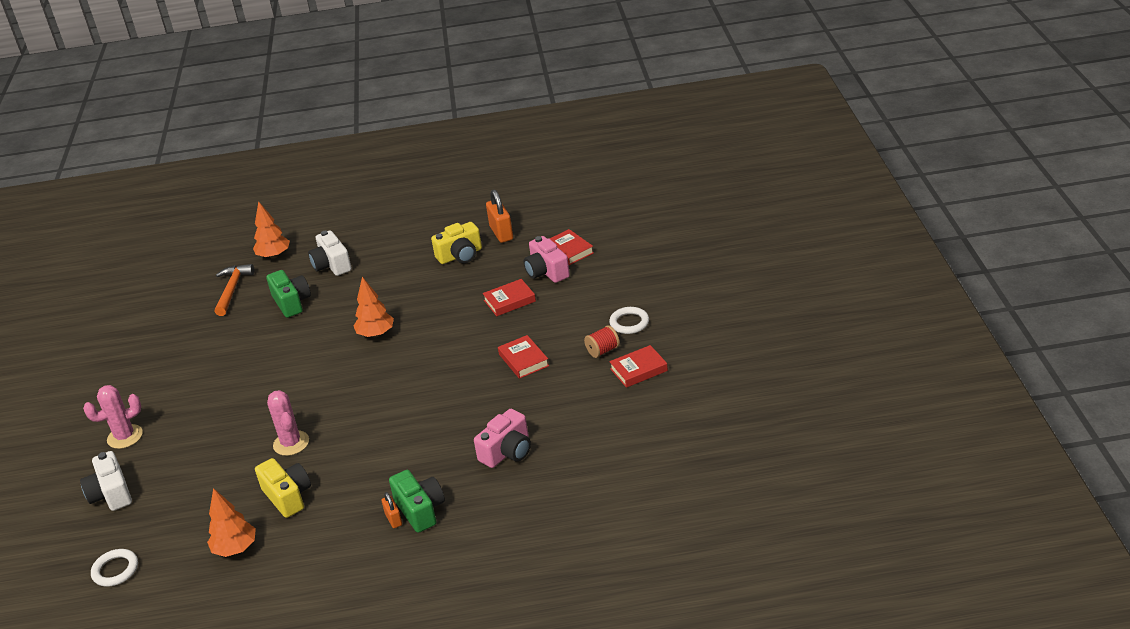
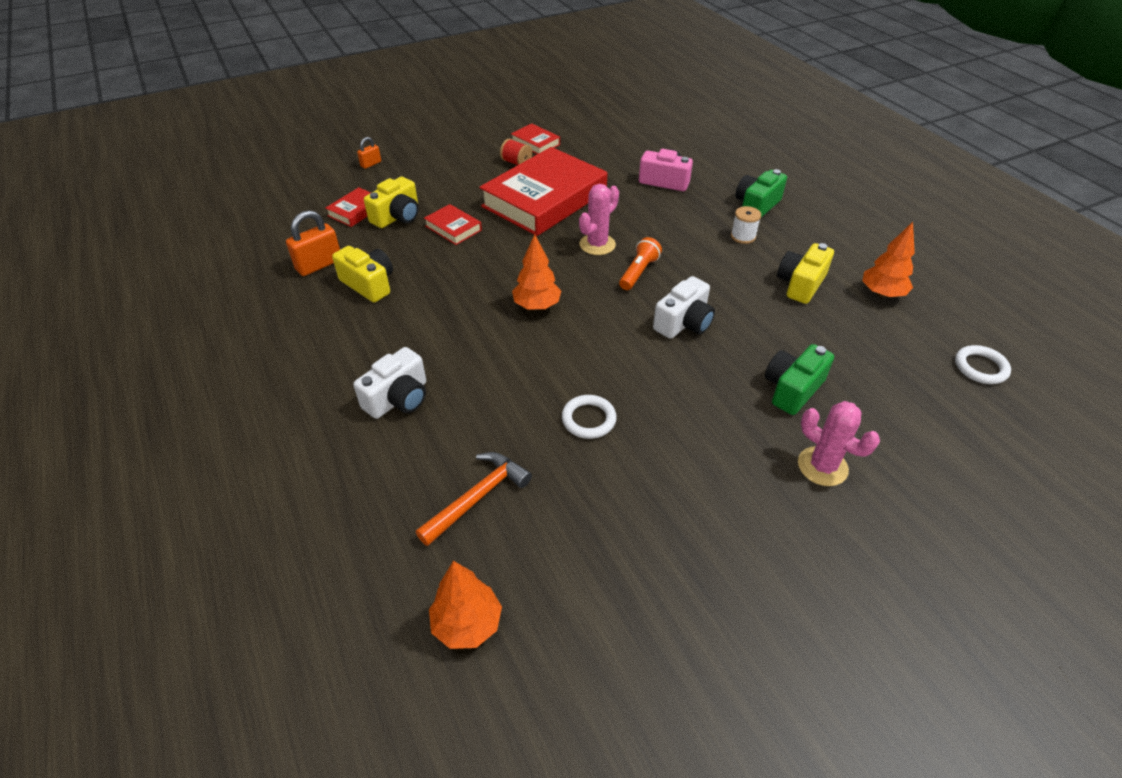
camera: 115 degrees left, 10 degrees up
white camera [80,451,132,511] -> white camera moved to [653,276,715,339]
orange hammer [215,264,254,316] -> orange hammer turned 150 degrees clockwise [416,452,532,546]
orange tree [253,201,290,259] -> orange tree moved to [429,561,502,649]
green camera [266,270,311,318] -> green camera moved to [765,344,834,415]
pink cactus [267,390,309,456] -> pink cactus moved to [579,184,619,255]
orange padlock [382,492,402,528] -> orange padlock moved to [357,137,381,169]
red book [498,335,549,379] -> red book [479,147,607,236], size x2.32
pink camera [524,236,570,283] -> yellow camera [364,177,419,228]
white ring [609,307,649,334] -> white ring moved to [562,395,617,439]
none -> orange flashlight [619,237,662,290]
none -> white spool [731,206,761,244]

